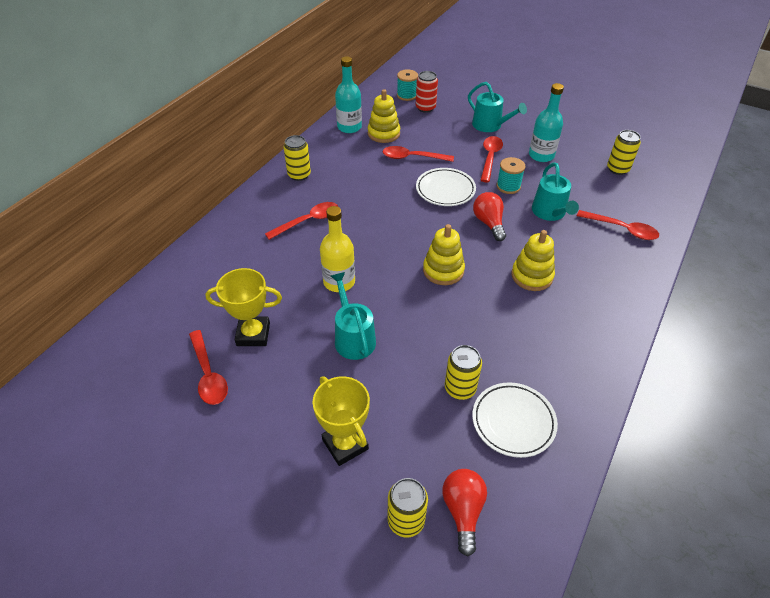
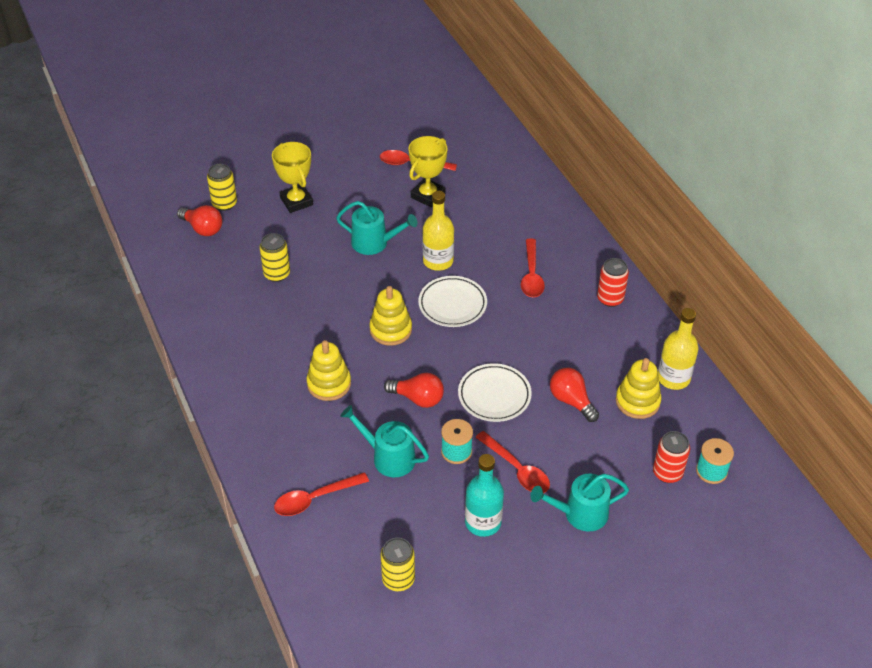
camera: 125 degrees right, 0 degrees up
yellow can [284,135,311,181] -> red can [597,258,629,307]
yellow trophy [313,376,370,466] -> yellow trophy turned 60 degrees clockwise [272,142,313,213]
turquoise bottle [335,56,362,133] -> yellow bottle [658,308,699,390]
red spoon [383,146,454,162] -> red light bulb [550,368,599,422]
white plate [472,382,558,458] -> white plate moved to [418,276,487,327]

